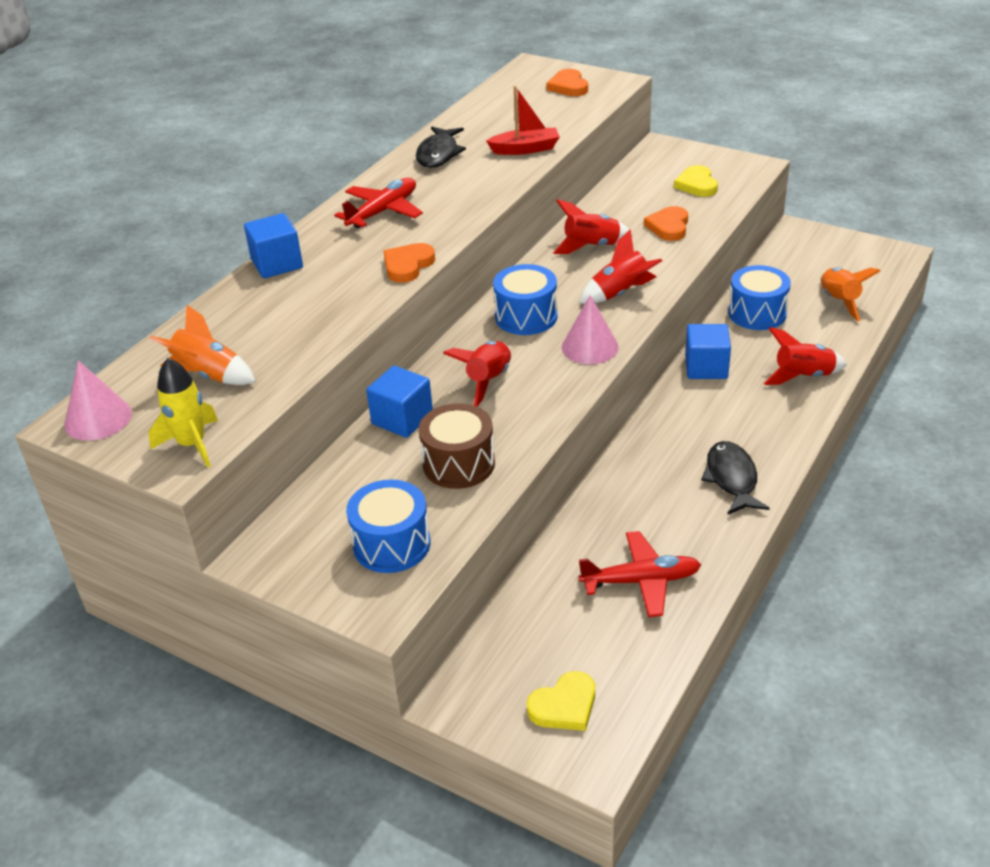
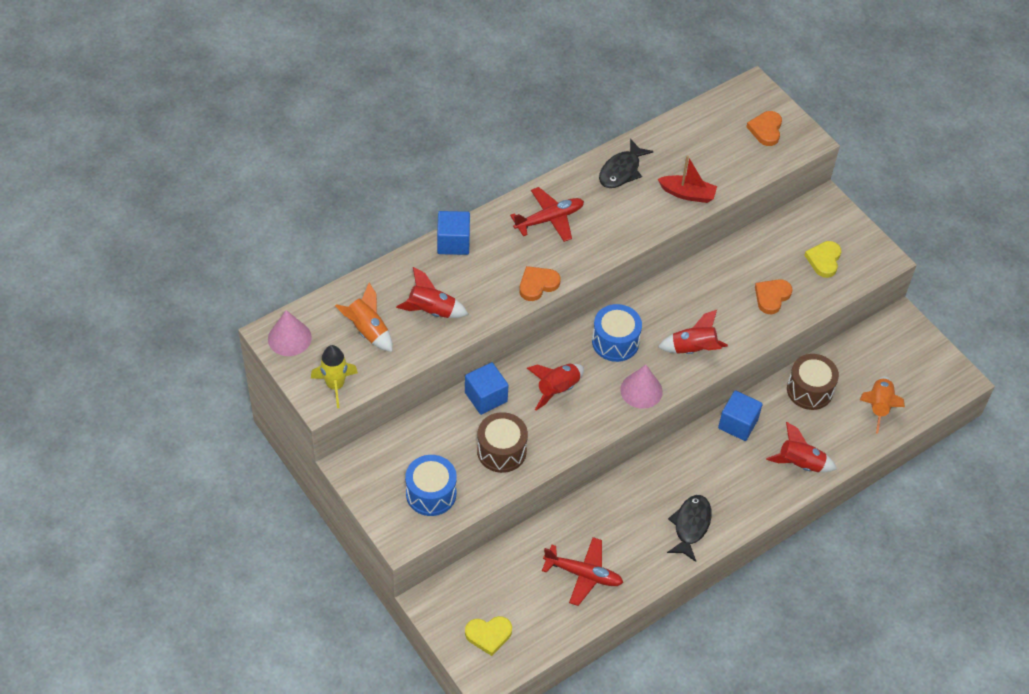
camera: 20 degrees right, 15 degrees up
red rocket [553,199,633,254] -> red rocket moved to [396,267,468,318]
blue drum [728,265,791,330] -> brown drum [787,354,839,410]

